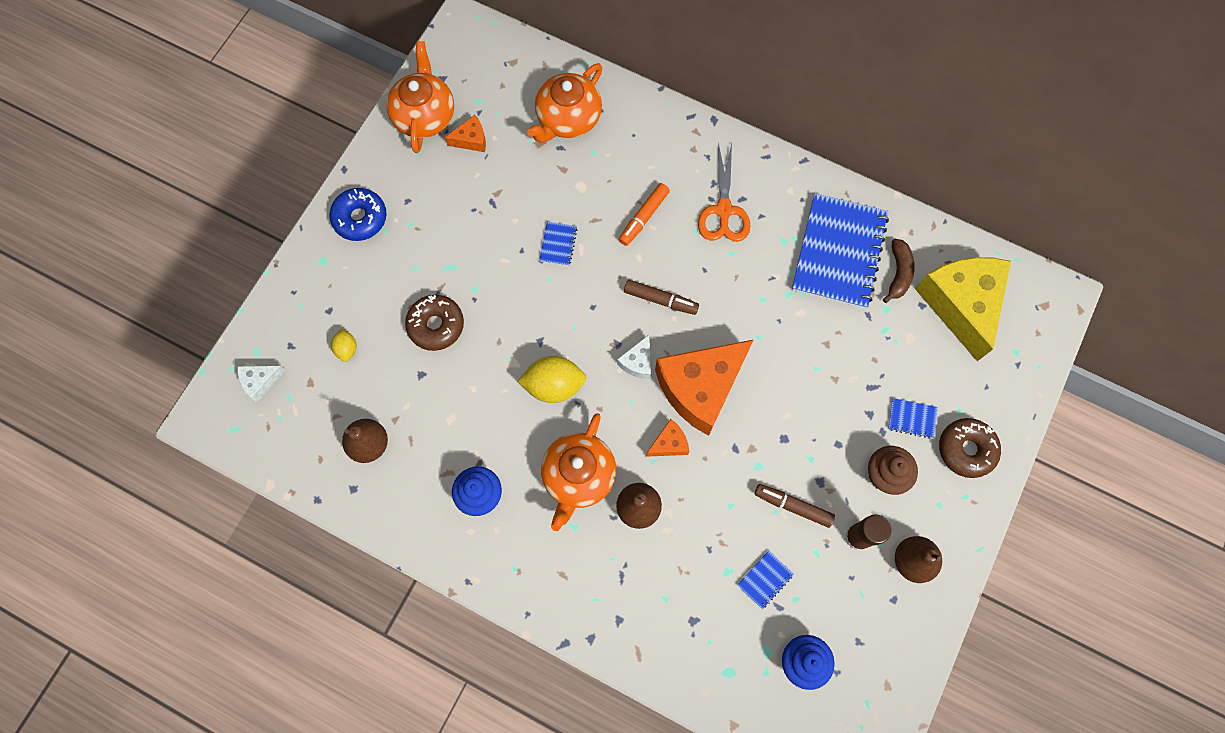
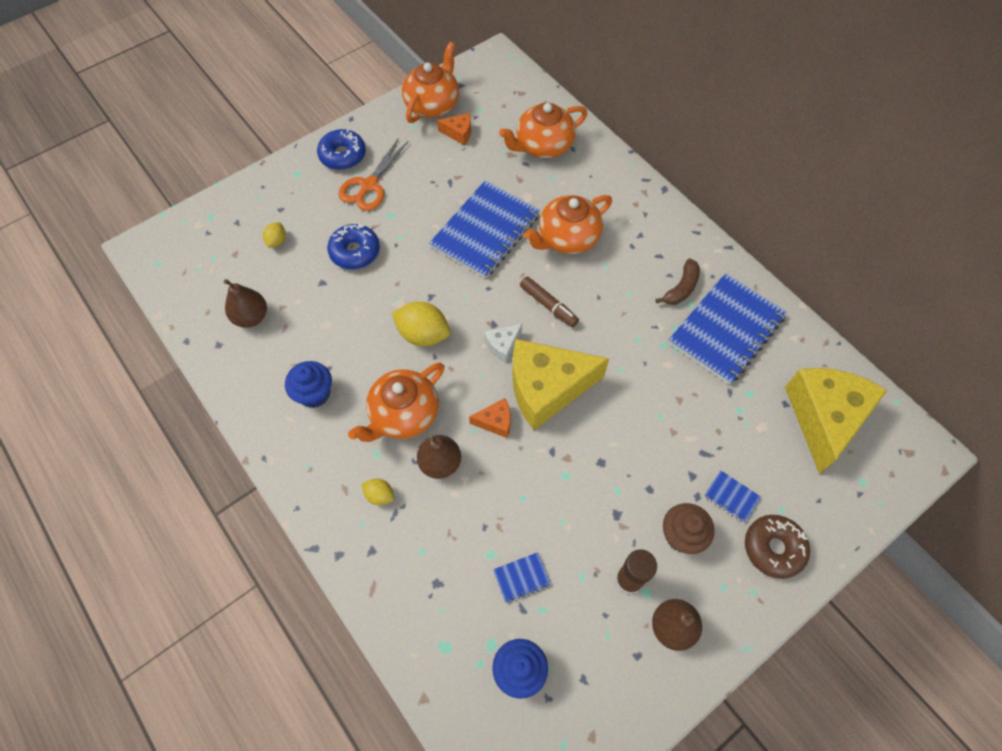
camera: 25 degrees right, 10 degrees down
white cheese [237,366,285,403] -> none
brown donut [405,295,464,351] -> blue donut [327,224,380,269]
blue notebook [539,222,577,266] -> blue notebook [429,180,540,278], size x2.47
orange marker [619,183,670,246] -> orange teapot [524,195,612,254]
orange cheese [655,340,753,436] -> yellow cheese [512,339,609,430]
orange scissors [698,143,751,242] -> orange scissors moved to [338,138,409,211]
brown marker [755,484,835,528] -> none
brown banana [883,239,915,303] -> brown banana moved to [655,258,700,305]
none -> yellow lemon [362,479,394,505]

